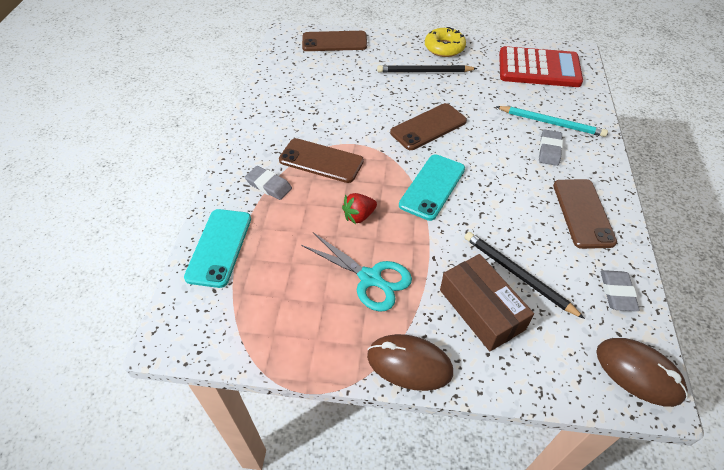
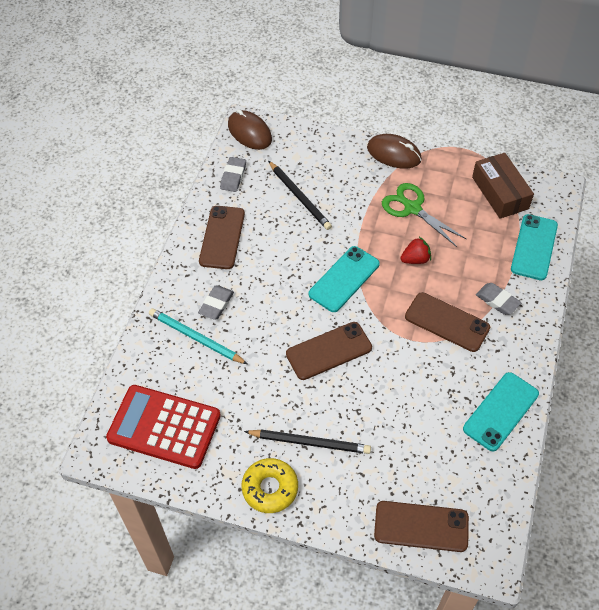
camera: 170 degrees left, 5 degrees up
turquoise scissors [301,232,412,312] -> green scissors [382,183,466,247]
brown box [440,254,534,351] -> brown box moved to [472,153,534,219]
none -> turquoise phone [463,372,539,451]

